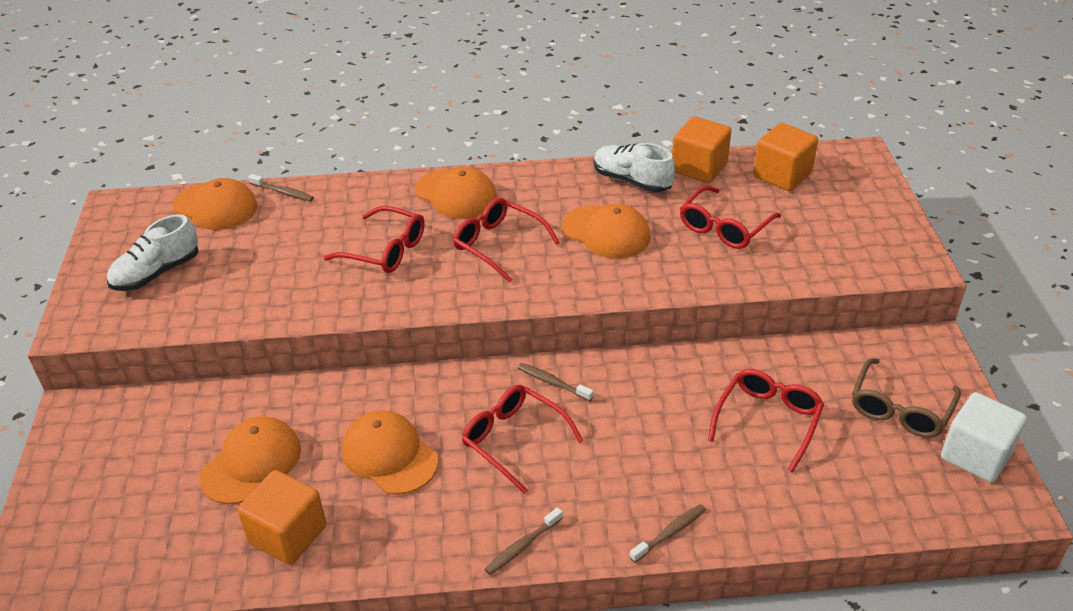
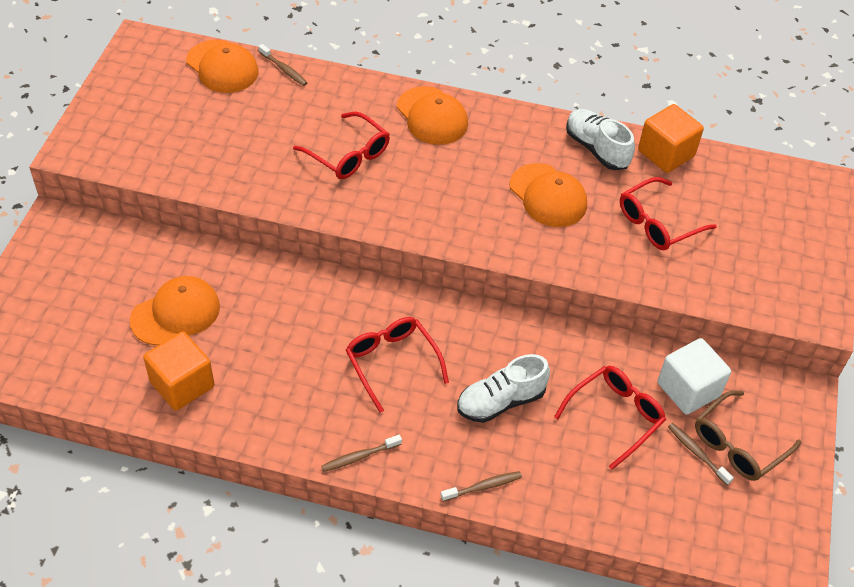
camera: 15 degrees right, 10 degrees up
white shoe [107,214,199,291] -> white shoe moved to [457,354,550,423]
orange cap [342,410,438,495] -> none
red glasses [453,198,560,283] -> none
brown toothbrush [518,363,594,401] -> brown toothbrush moved to [668,423,734,485]
orange cube [753,123,818,191] -> none
white cube [941,392,1027,483] -> white cube moved to [658,338,731,415]

